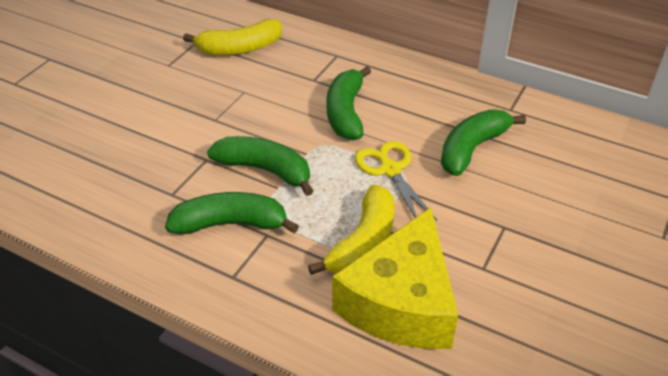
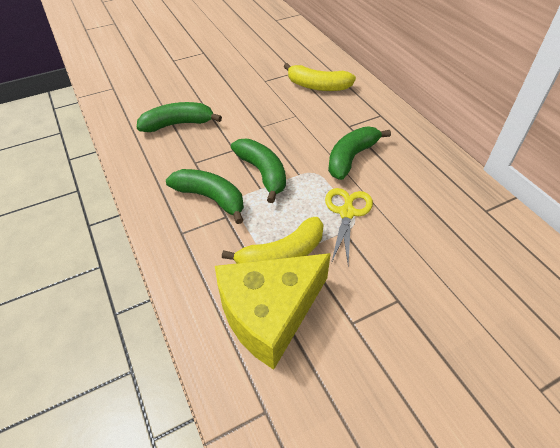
camera: 35 degrees right, 5 degrees up
green banana [441,109,526,176] -> green banana moved to [137,102,222,132]

